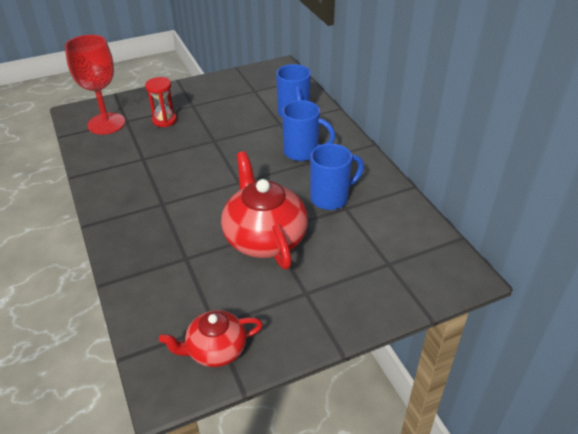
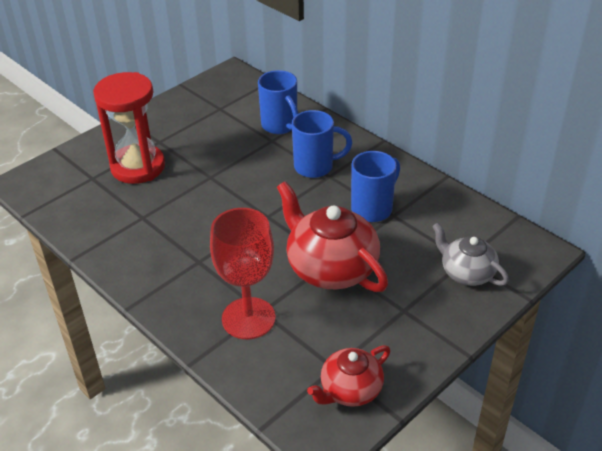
camera: 20 degrees left, 0 degrees up
red goblet [65,35,125,135] -> red goblet moved to [210,208,276,339]
red hourglass [145,77,177,127] -> red hourglass [93,72,165,184], size x1.86
none -> grey teapot [432,223,509,286]

